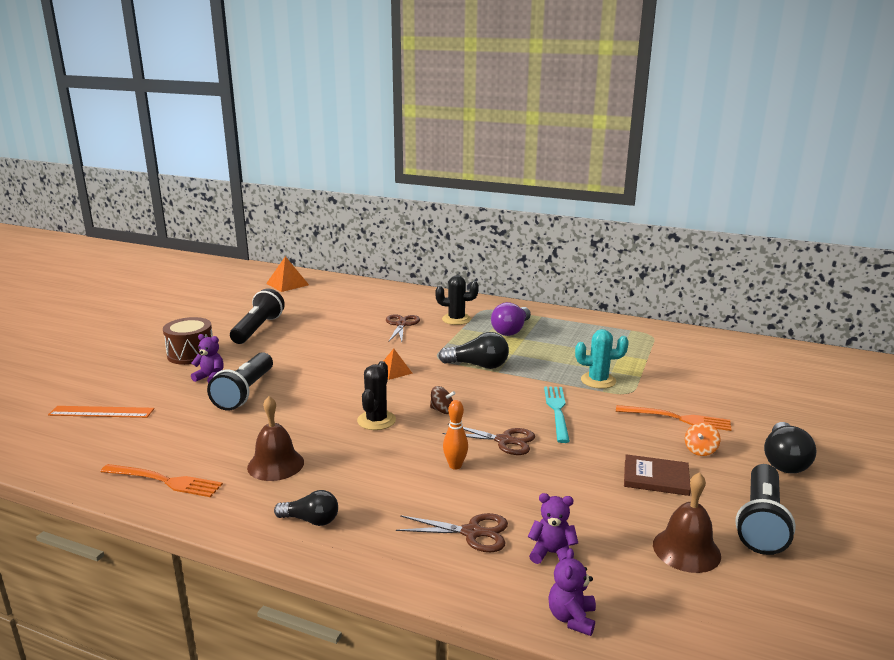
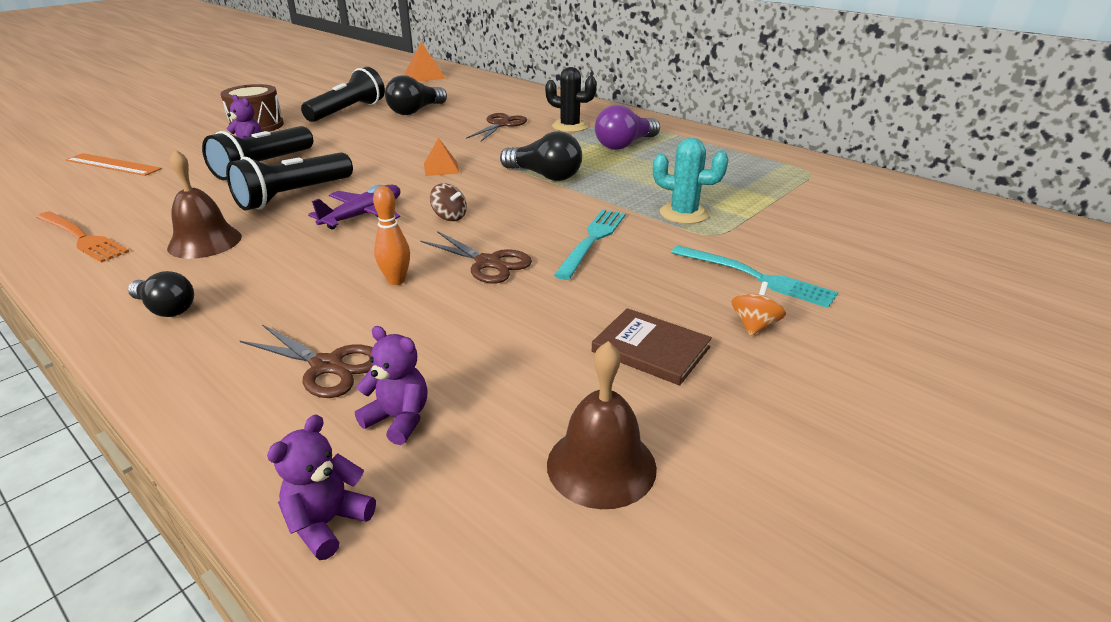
camera: 20 degrees right, 10 degrees up
black cactus [357,361,396,430] -> purple plane [308,185,400,229]
orange fork [616,405,732,431] -> turquoise fork [671,245,838,308]
orange spinning top [685,422,720,456] -> orange spinning top turned 150 degrees clockwise [732,282,786,336]
black flashlight [735,464,796,555] -> black flashlight moved to [226,152,353,210]
black light bulb [764,422,816,474] -> black light bulb moved to [385,75,447,115]

